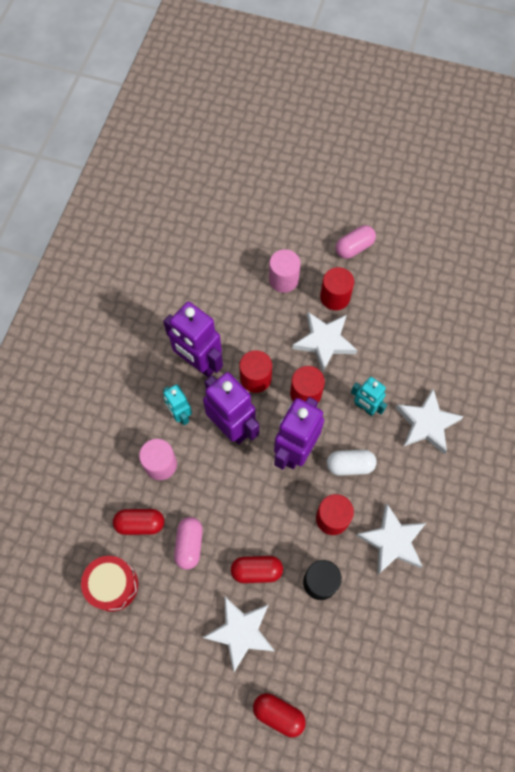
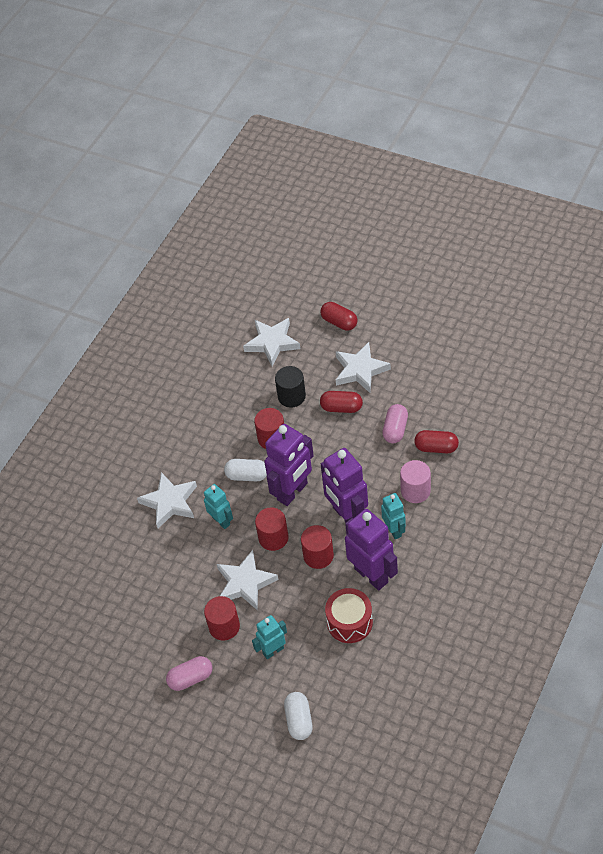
camera: 165 degrees left, 15 degrees down
red drum [81,556,138,612] -> red drum moved to [325,588,373,643]
pink cylinder [269,249,301,293] -> turquoise robot [252,615,287,659]
white star [356,503,426,574] -> white star moved to [243,318,300,366]
none -> white capsule [284,692,313,740]

